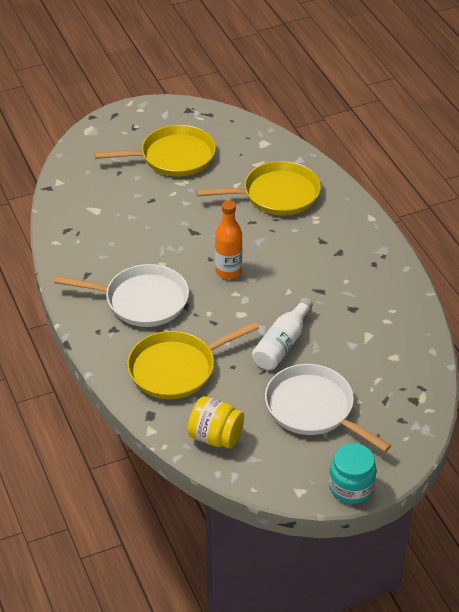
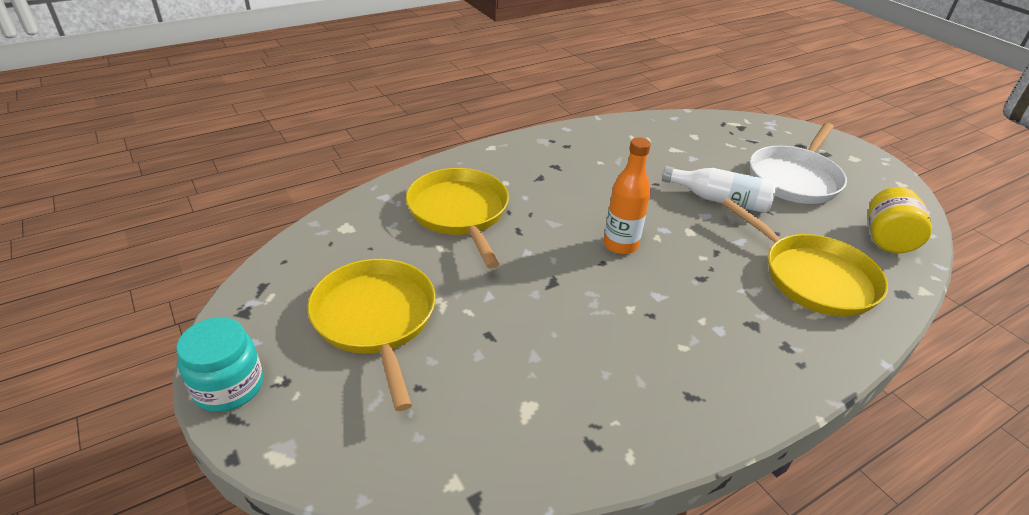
camera: 100 degrees left, 5 degrees down
white pan [54,264,189,327] -> none
turquoise jar [329,443,376,504] -> turquoise jar moved to [176,317,263,412]

